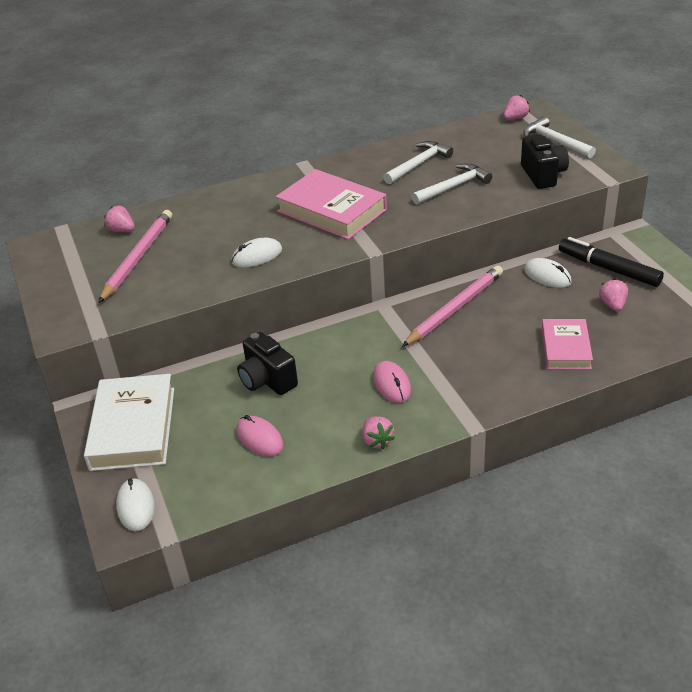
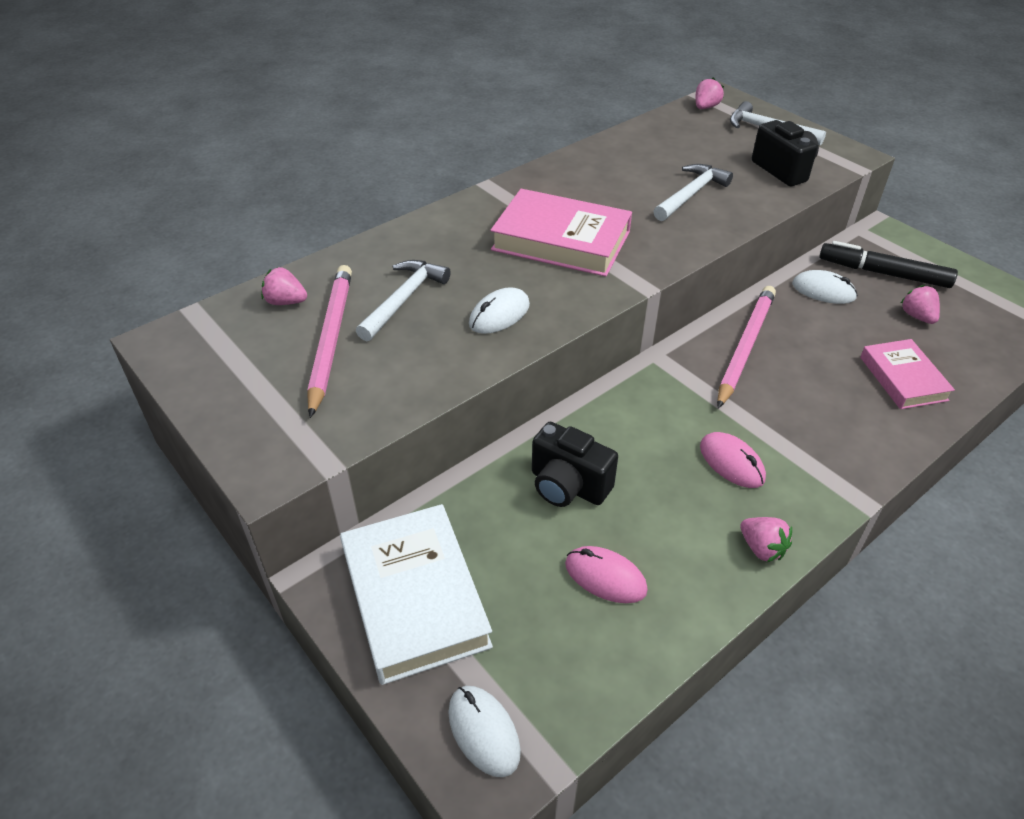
camera: 20 degrees left, 5 degrees up
white hammer [383,141,453,184] -> white hammer moved to [356,260,451,341]

